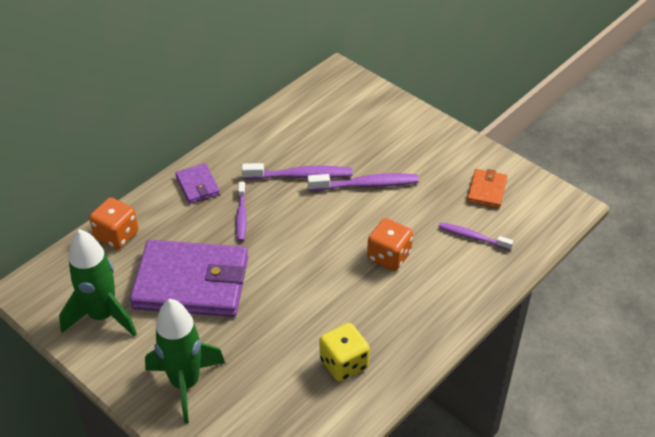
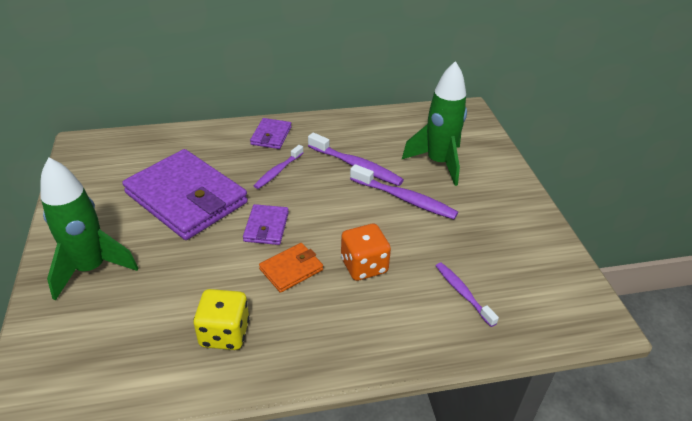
camera: 35 degrees right, 5 degrees down
green rocket [59,229,137,337] -> green rocket moved to [402,61,467,186]
orange dice [89,197,139,249] -> none
orange wallet [467,169,507,209] -> orange wallet moved to [259,243,323,293]
none -> purple wallet [243,204,289,245]

